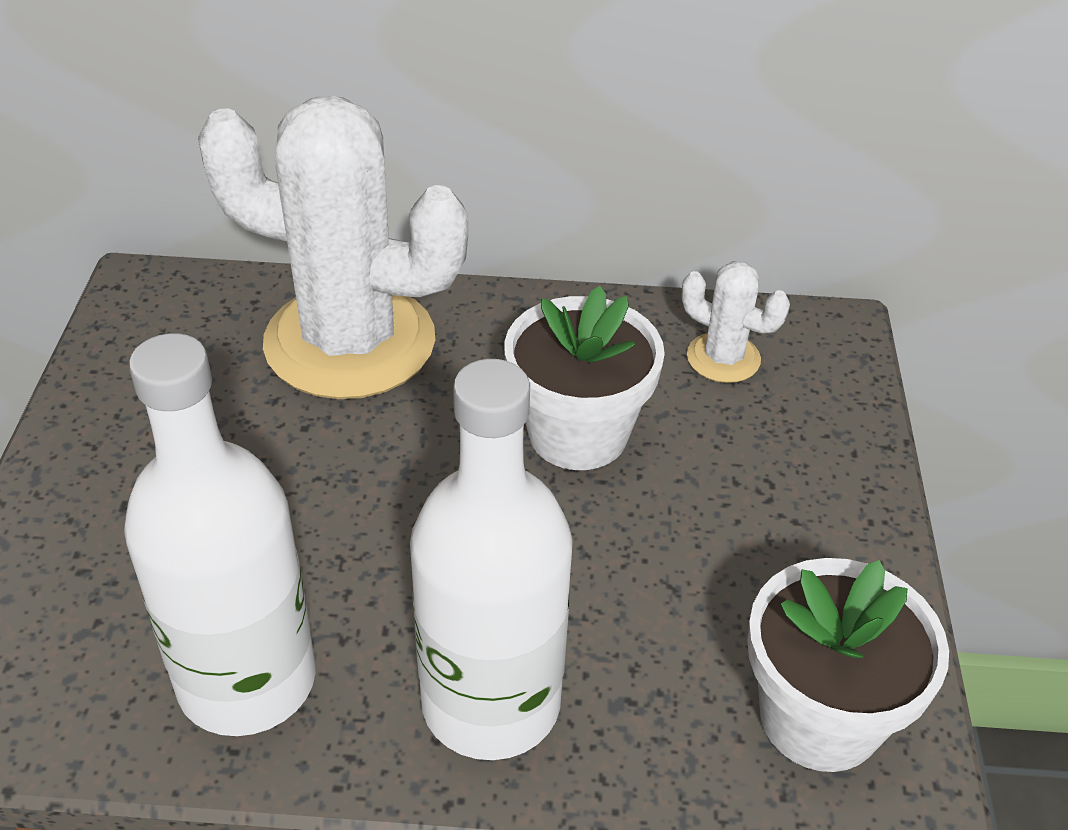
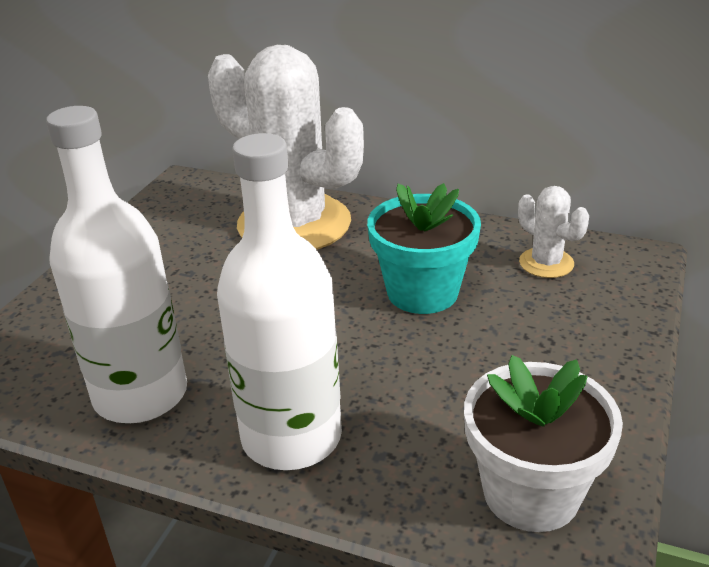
camera: 20 degrees right, 10 degrees down
white flower pot [504,286,665,470] -> turquoise flower pot [367,183,481,314]

